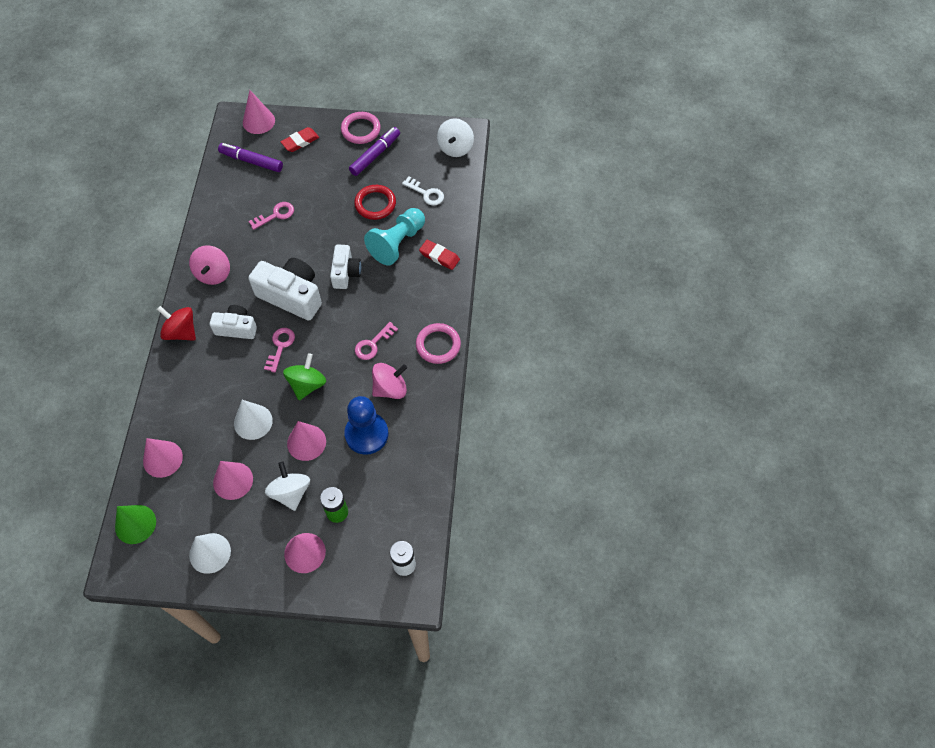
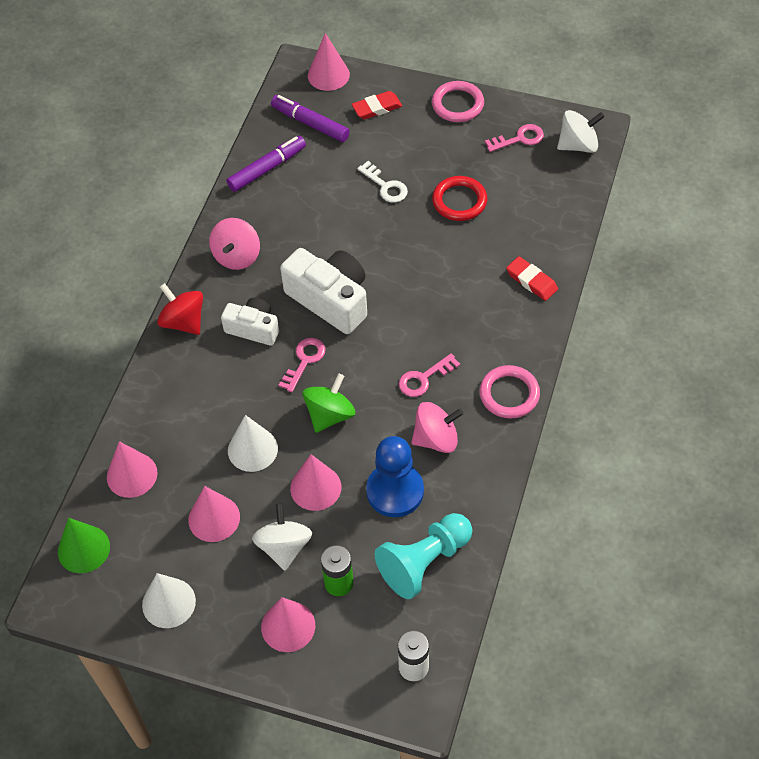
camera: 15 degrees right, 5 degrees down
pink key [249,202,294,230] -> pink key moved to [485,124,544,152]
white camera [330,244,361,289] -> none
purple marker [349,127,400,176] -> purple marker moved to [227,136,306,192]
turquoise pawn [364,208,425,265] -> turquoise pawn moved to [375,513,472,599]
white key [402,176,444,206] -> white key moved to [357,161,408,203]
white spinning top [437,118,474,157] -> white spinning top turned 135 degrees counterclockwise [557,110,605,153]

